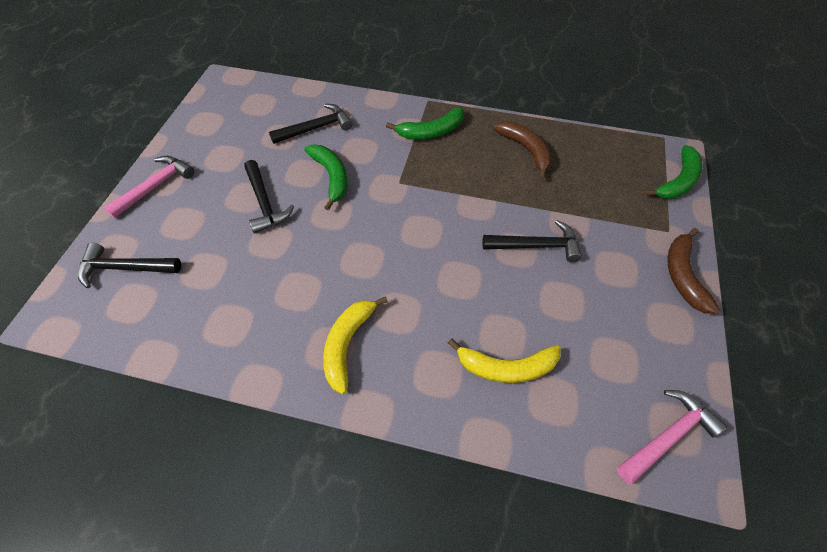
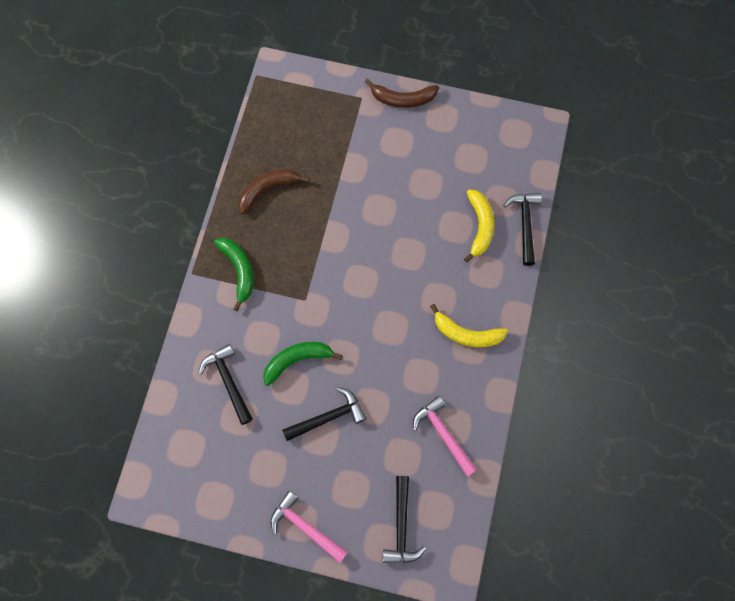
camera: 90 degrees left, 15 degrees up
black hammer [482,220,582,263] -> black hammer moved to [503,193,542,266]
pink hammer [617,390,727,484] -> pink hammer moved to [413,396,478,477]
green banana [644,145,703,199] -> none

